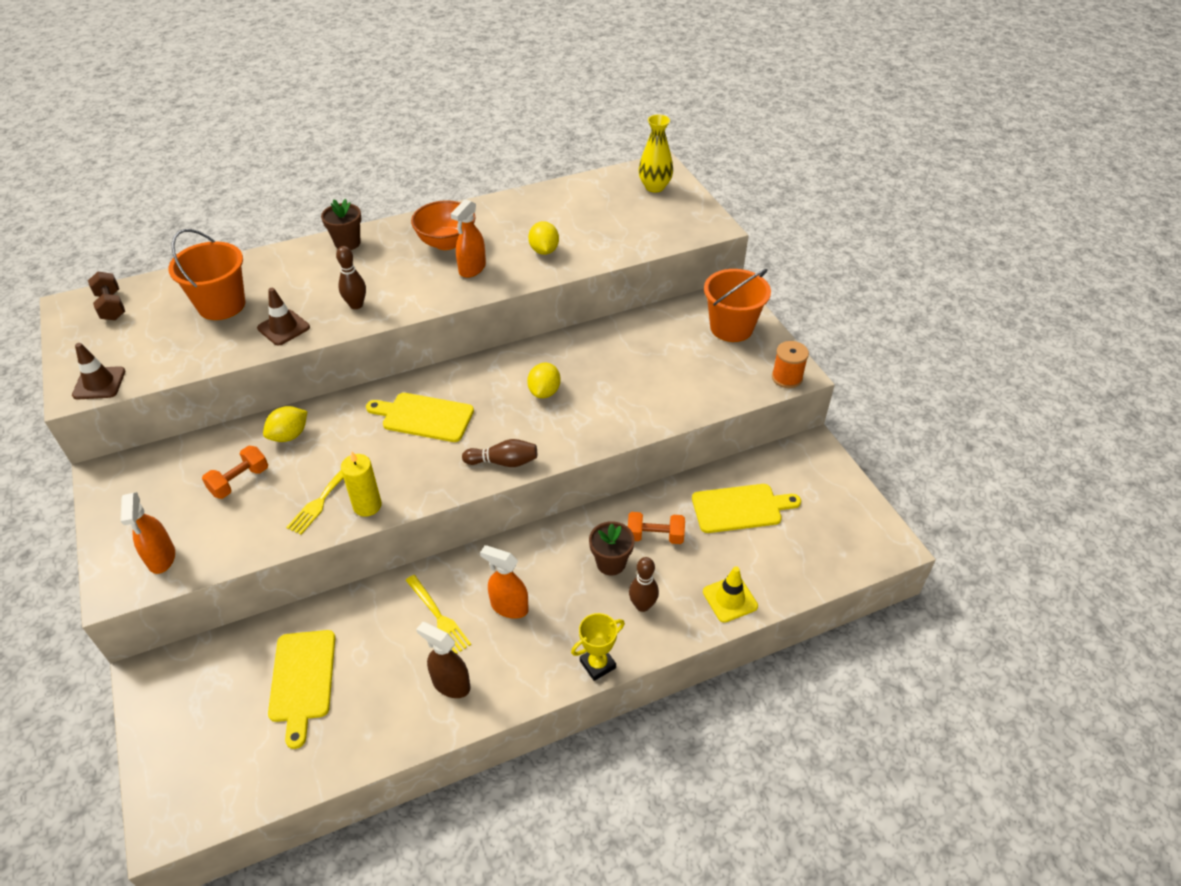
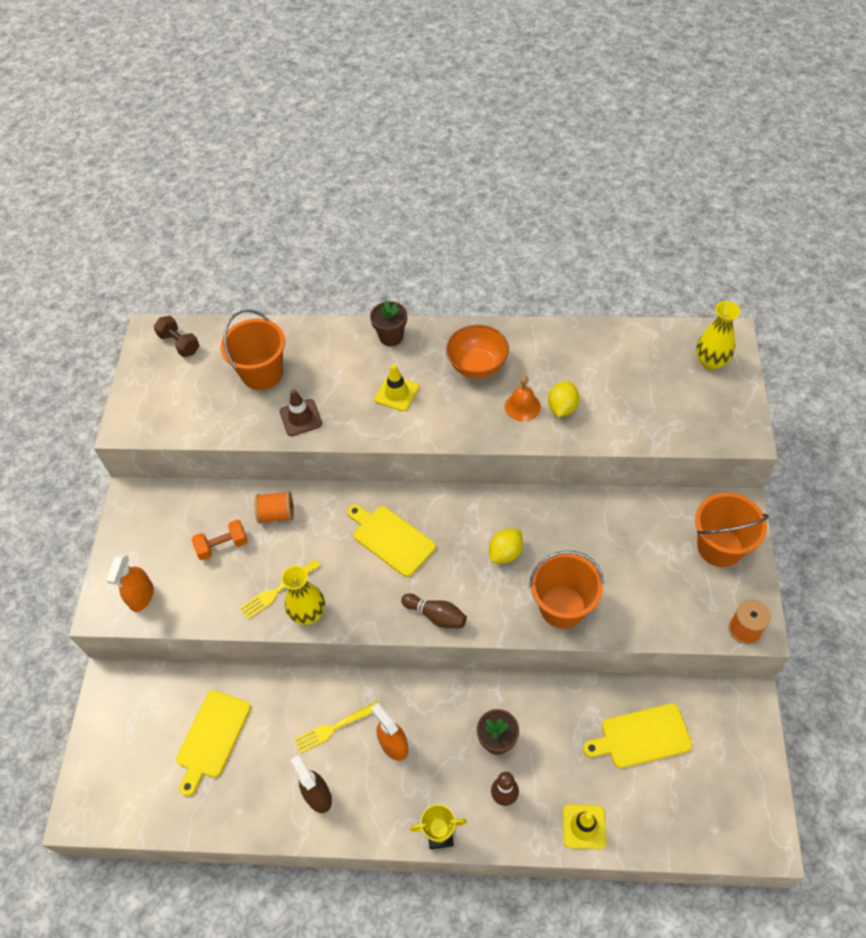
camera: 30 degrees right, 10 degrees up
brown traffic cone [72,343,125,400] -> none
brown dumbbell [88,272,125,320] -> brown dumbbell turned 45 degrees counterclockwise [154,316,199,357]
yellow lemon [263,406,308,442] -> orange spool [254,491,294,524]
brown bowling pin [336,246,366,309] -> none
yellow candle [341,452,382,517] -> yellow vase [282,566,325,625]
yellow fork [406,575,471,654] -> yellow fork turned 75 degrees clockwise [294,701,380,754]
orange spray bottle [451,199,486,278] -> none
orange dumbbell [628,512,685,544] -> none
yellow cutting board [692,484,801,533] -> yellow cutting board turned 150 degrees clockwise [583,703,692,768]
none -> yellow traffic cone [375,364,419,412]
none -> orange bell [505,375,541,421]
none -> orange bucket [529,551,604,628]

